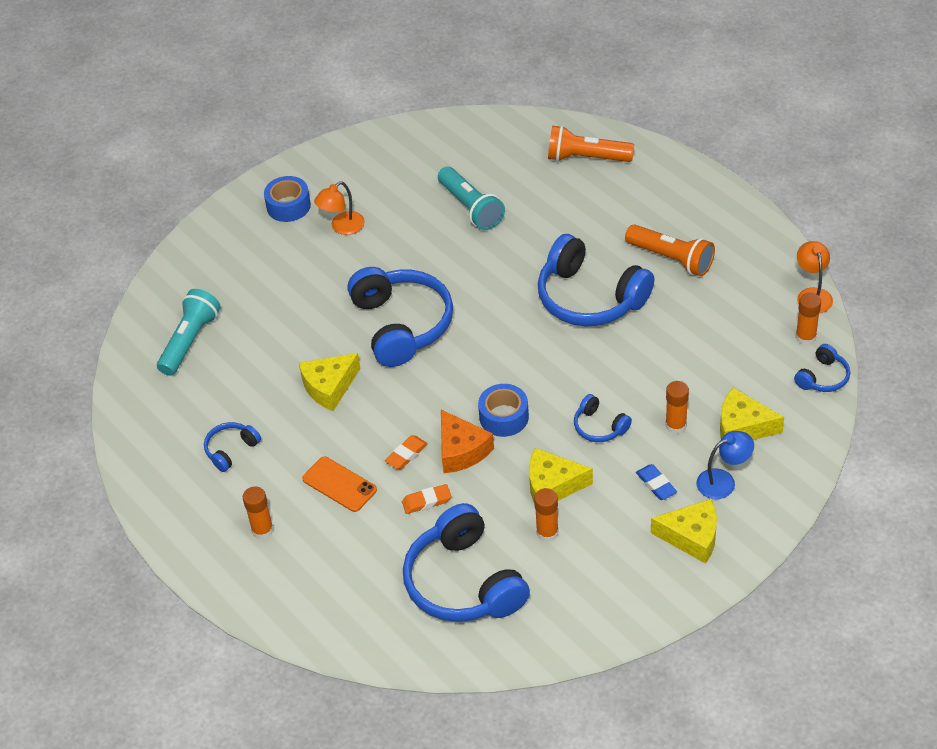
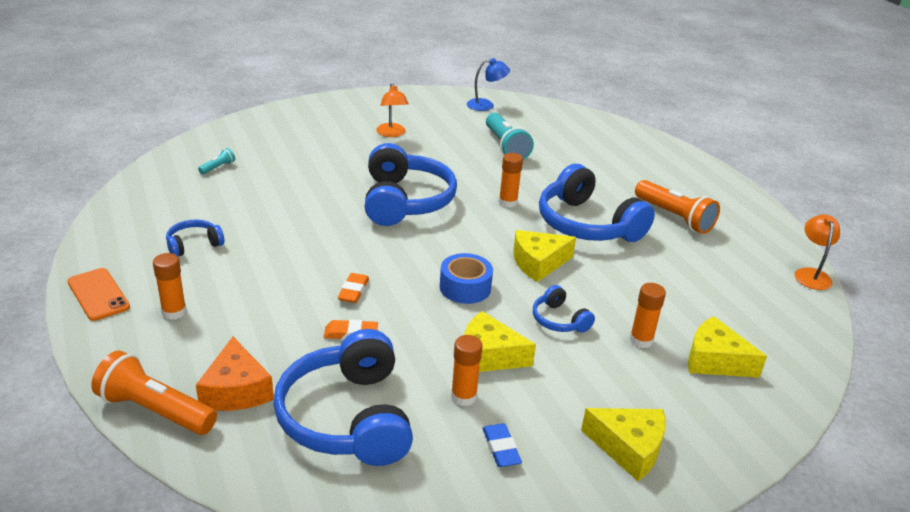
camera: 10 degrees right, 15 degrees down
turquoise flashlight [157,289,221,376] -> turquoise flashlight [198,148,235,174], size x0.45
blue tape [264,176,311,222] -> none
yellow cheese [299,353,361,411] -> yellow cheese moved to [513,230,576,282]
orange phone [302,457,377,512] -> orange phone moved to [67,268,130,321]
orange lamp [314,181,365,235] -> orange lamp turned 75 degrees counterclockwise [376,83,409,137]
orange eraser [385,435,428,469] -> orange eraser turned 45 degrees counterclockwise [338,273,369,303]
orange cheese [441,410,494,473] -> orange cheese moved to [196,337,274,411]
orange flashlight [548,125,634,162] -> orange flashlight moved to [91,351,217,435]
blue eraser [636,464,677,500] -> blue eraser moved to [482,423,522,467]
blue lamp [696,431,754,499] -> blue lamp moved to [467,58,510,111]
blue headphones [794,344,850,392] -> none
orange glue stick [795,293,821,346] -> orange glue stick moved to [499,153,523,208]

